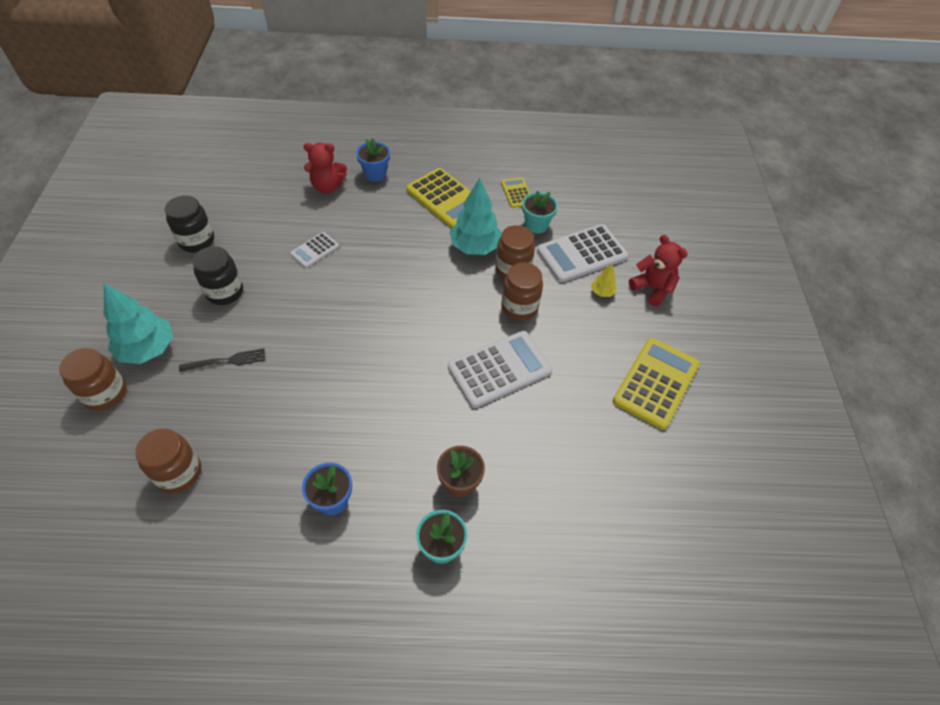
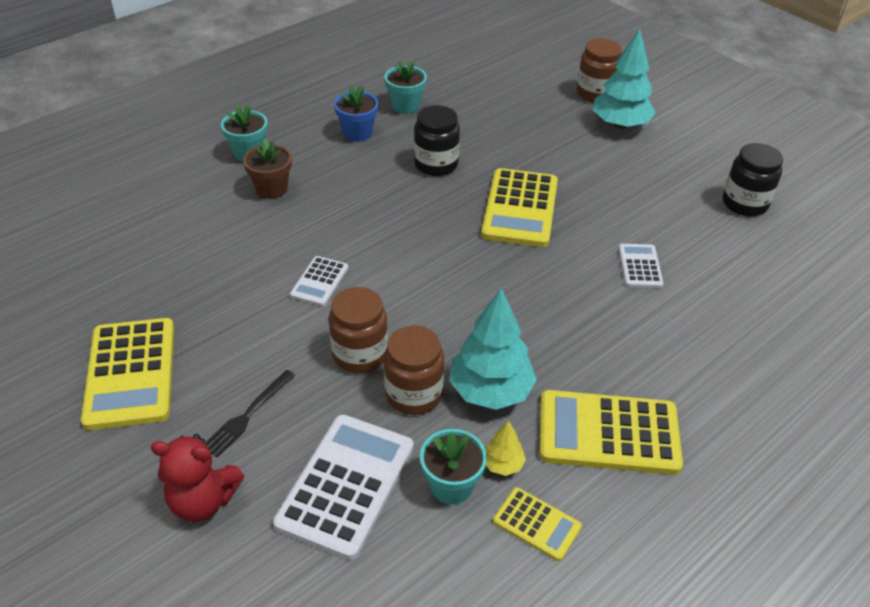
camera: 140 degrees right, 10 degrees down
brown jar [135,428,201,493] -> none
black fork [179,348,265,372] -> black fork moved to [205,370,295,458]
black jar [193,246,243,305] -> black jar moved to [414,105,460,176]
red teddy bear [304,143,347,193] -> none
blue flower pot [356,138,390,181] -> none
white calculator [448,331,552,408] -> white calculator [290,256,348,306], size x0.52
yellow tree [591,263,617,297] -> yellow tree moved to [485,420,526,476]
none -> turquoise flower pot [384,60,427,114]
none -> yellow calculator [481,168,558,247]

